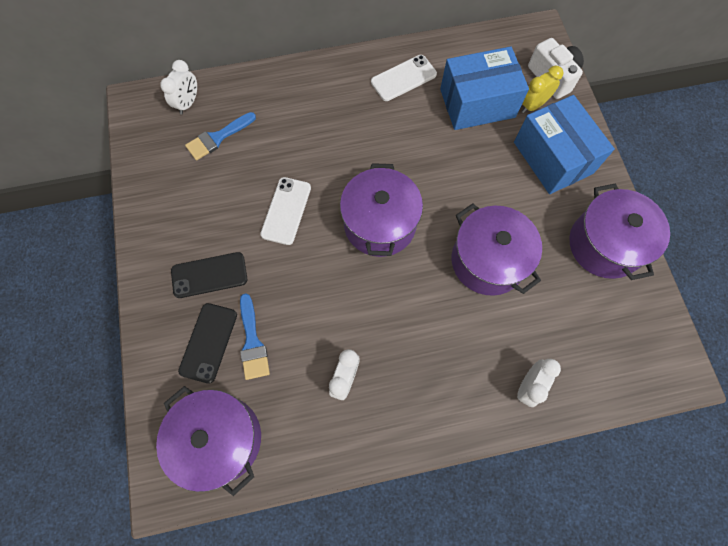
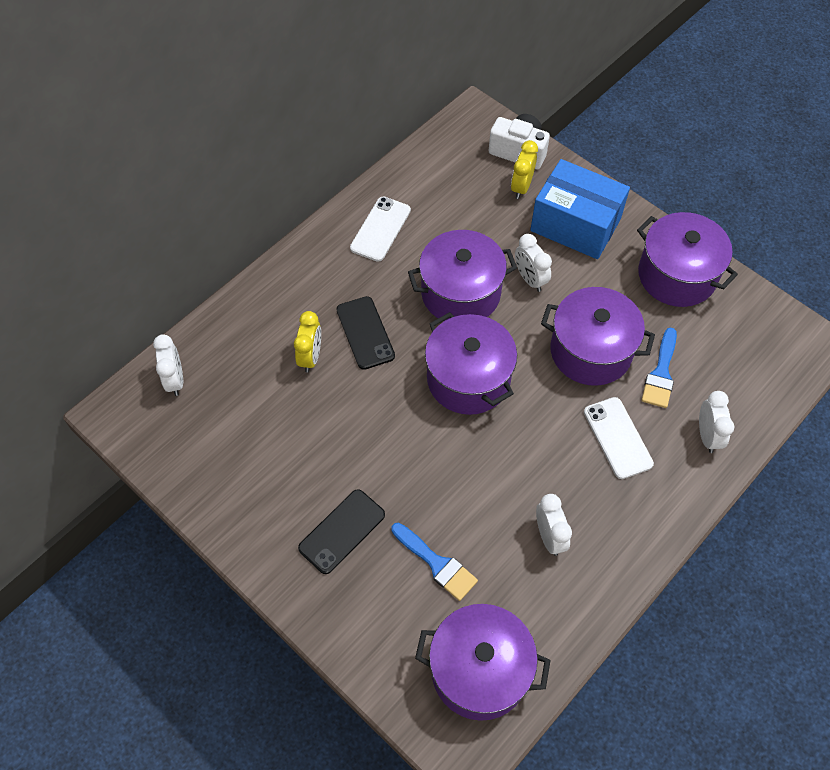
camera: 35 degrees left, 10 degrees down
black phone [178,303,237,384] -> black phone moved to [336,296,395,370]
blue brush [185,112,256,160] -> blue brush moved to [642,327,677,408]
white phone [260,177,311,245] -> white phone moved to [584,397,654,479]
blue box [440,46,529,130] -> none
none -> yellow clock [294,311,321,373]
none -> purple pot [408,230,517,321]
none -> white clock [515,234,552,292]

